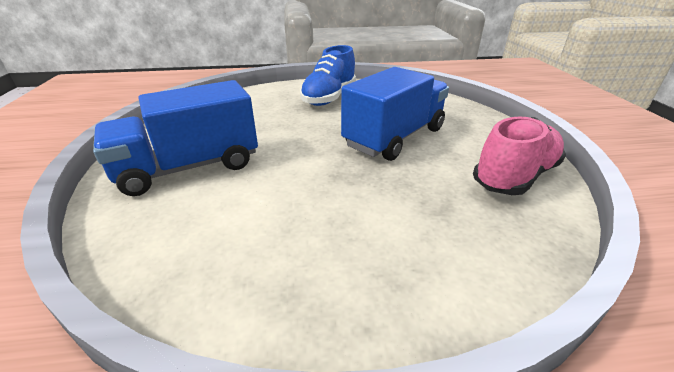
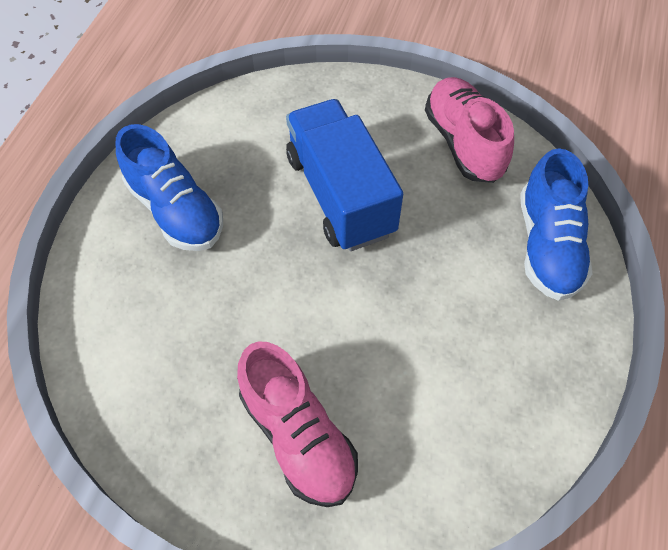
camera: 65 degrees left, 25 degrees up
blue truck [93,80,258,196] -> pink shoe [237,341,358,507]
none -> blue shoe [520,148,593,301]

